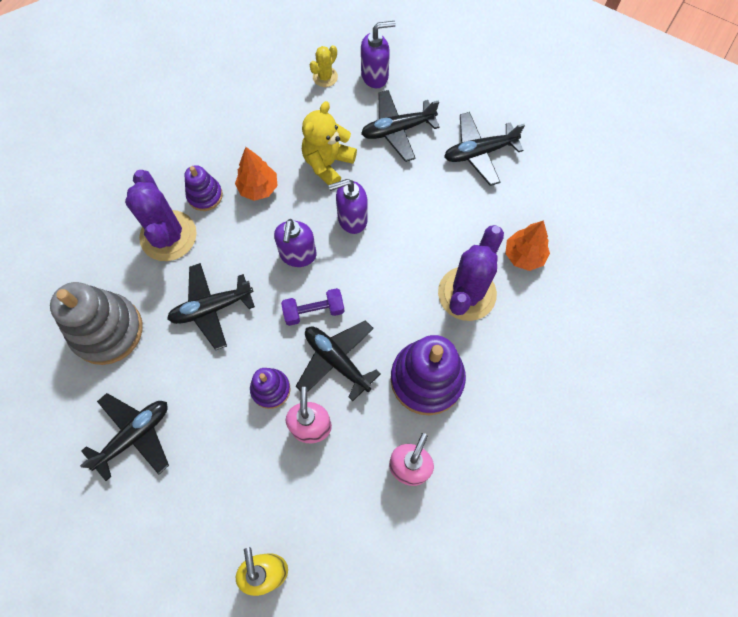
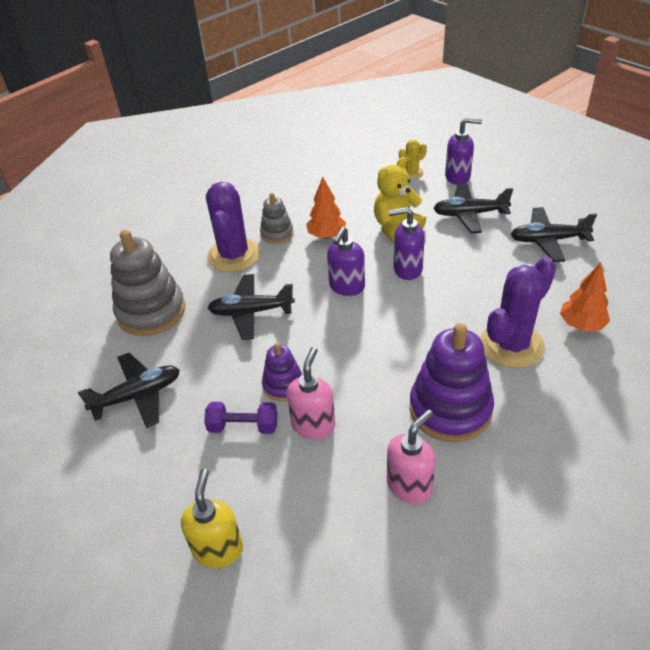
camera: 20 degrees right, 25 degrees down
purple stacking toy [185,165,223,211] -> grey stacking toy [260,193,294,244]
purple dumbbell [281,288,345,326] -> purple dumbbell moved to [204,402,277,434]
black plane [296,320,381,401] -> none

